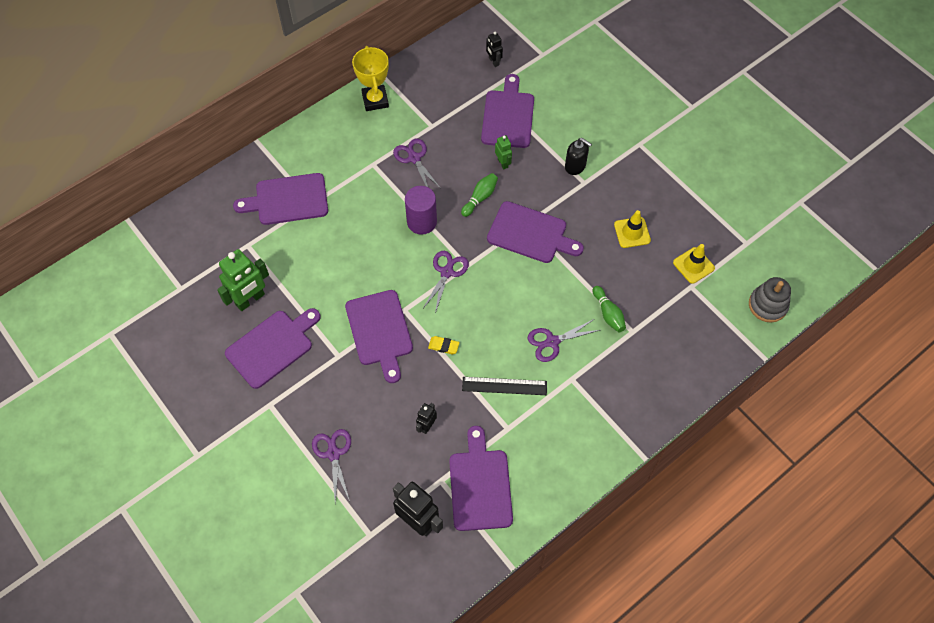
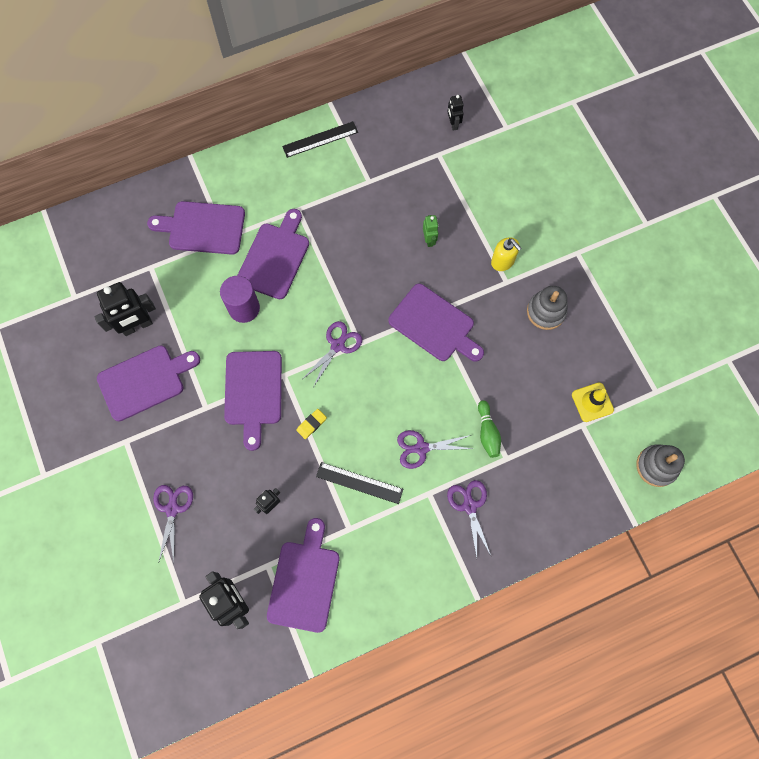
camera: 15 degrees right, 10 degrees up
green robot [217,249,269,311] -> black robot [95,282,156,336]
yellow trophy [352,46,389,111] -> black ruler [282,121,358,158]
purple scissors [393,139,441,189] -> purple scissors moved to [447,480,491,558]
purple cylinder [405,186,437,235] -> purple cylinder moved to [220,276,260,323]
yellow eraser [428,336,460,354] -> yellow eraser turned 75 degrees counterclockwise [296,409,327,439]
green bowling pin [461,173,498,217] -> none
purple cutting board [481,74,534,148] -> purple cutting board moved to [237,209,309,299]
black soap dispenser [565,138,592,175] -> yellow soap dispenser [491,237,522,271]
yellow traffic cone [614,210,651,248] -> none
none -> grey stacking toy [527,286,568,330]

